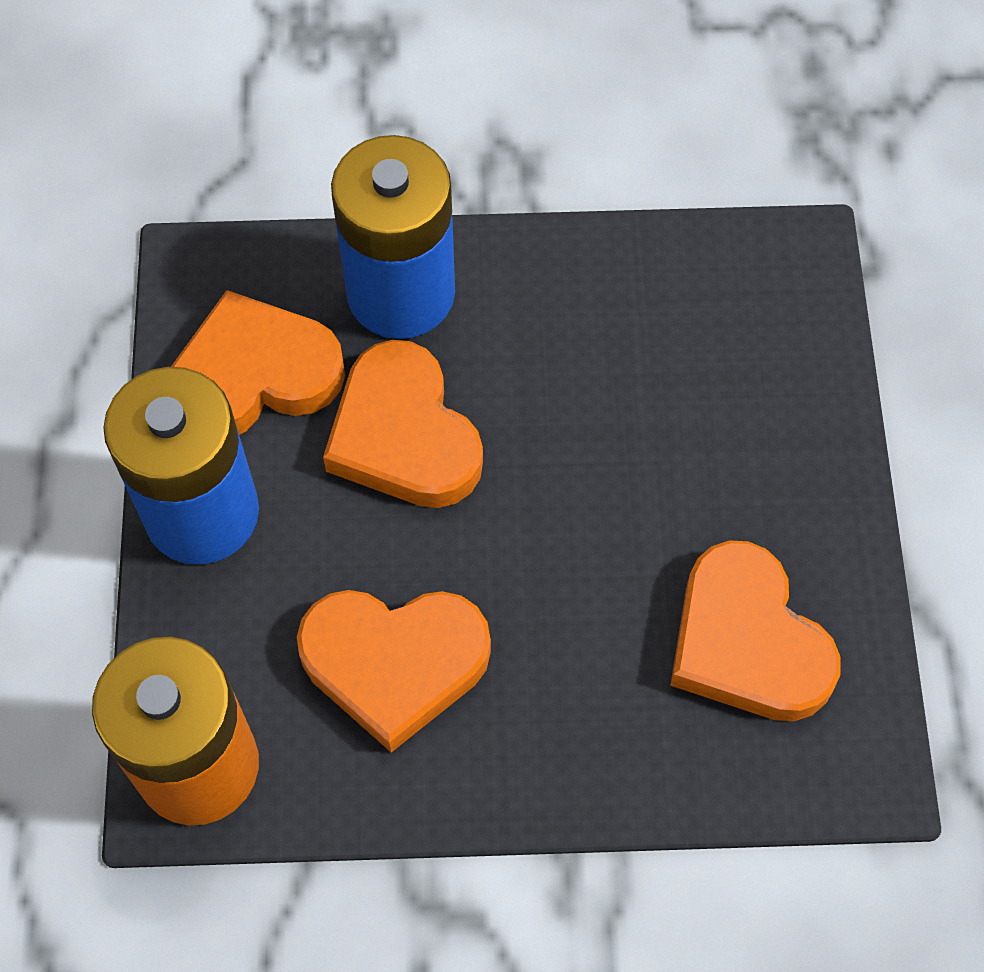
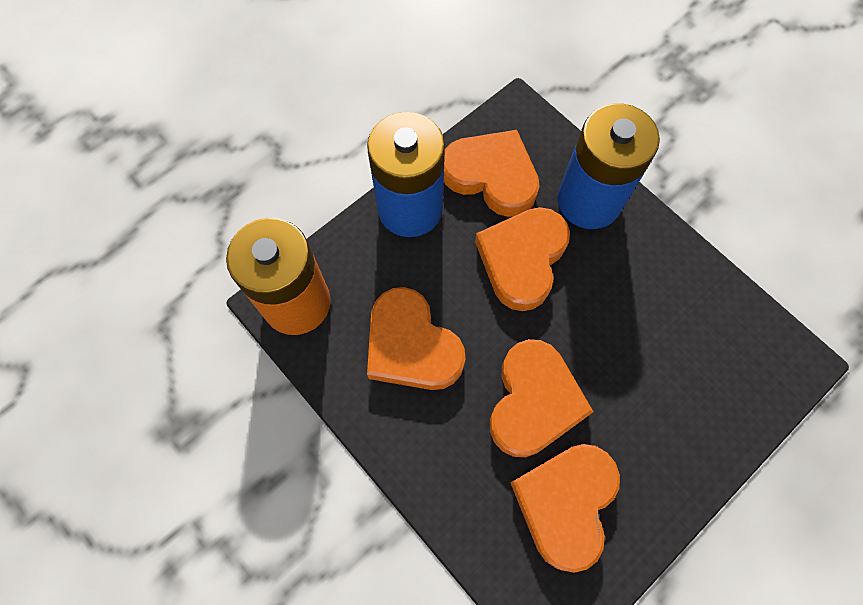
camera: 50 degrees right, 5 degrees up
none -> orange heart [490,339,593,457]

